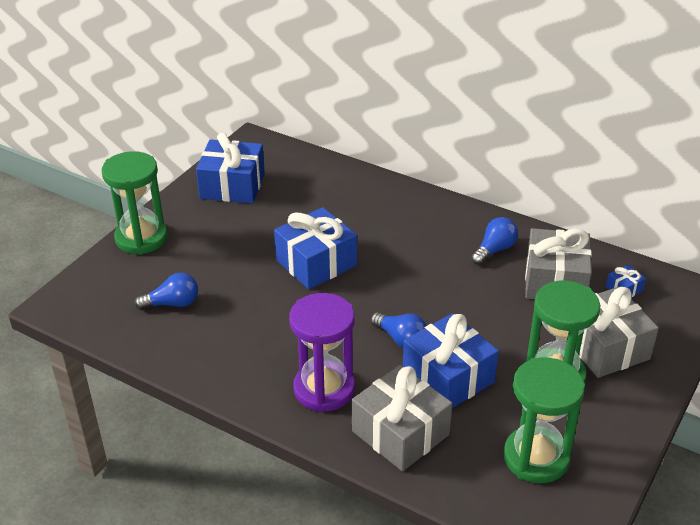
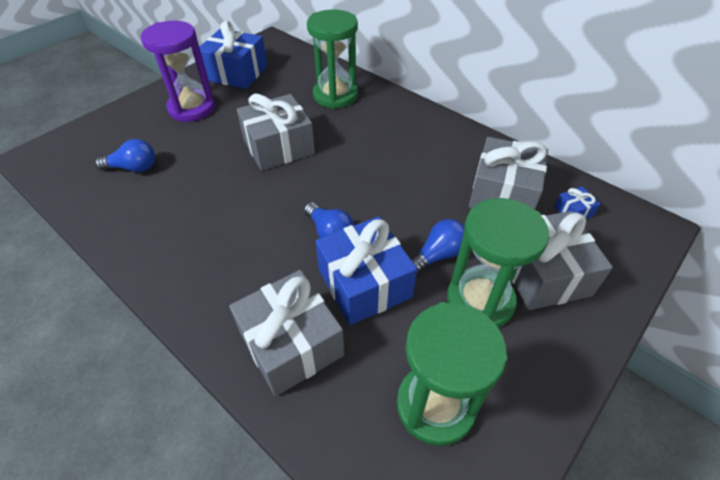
camera: 10 degrees right, 10 degrees up
green hourglass [101,151,168,255] -> green hourglass moved to [307,9,358,109]
blue gift [274,207,357,289] -> grey gift [237,93,315,171]
purple hourglass [289,293,355,412] -> purple hourglass moved to [141,21,216,122]
blue light bulb [471,217,518,265] -> blue light bulb moved to [411,219,464,275]

